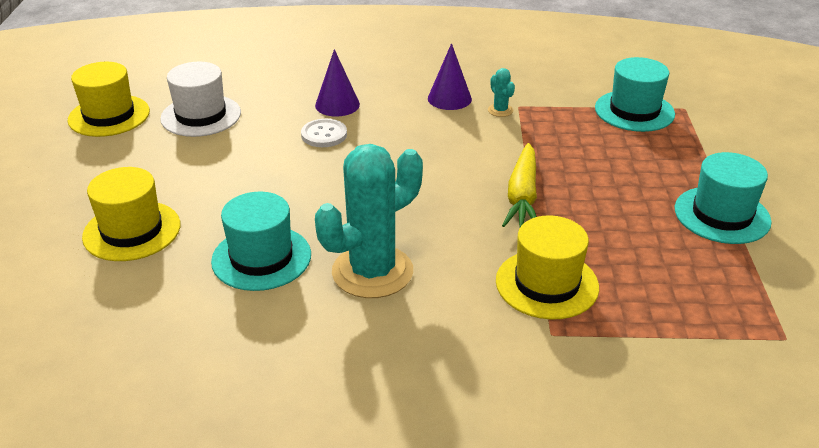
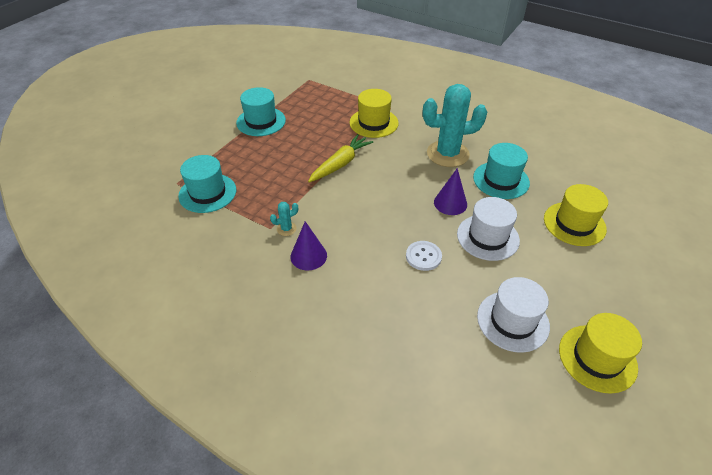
camera: 150 degrees left, 10 degrees up
purple cone [315,49,360,117] -> purple cone moved to [434,168,467,215]
turquoise cactus [488,68,515,117] -> turquoise cactus turned 60 degrees clockwise [270,202,298,236]
none -> white hat [457,197,520,261]

